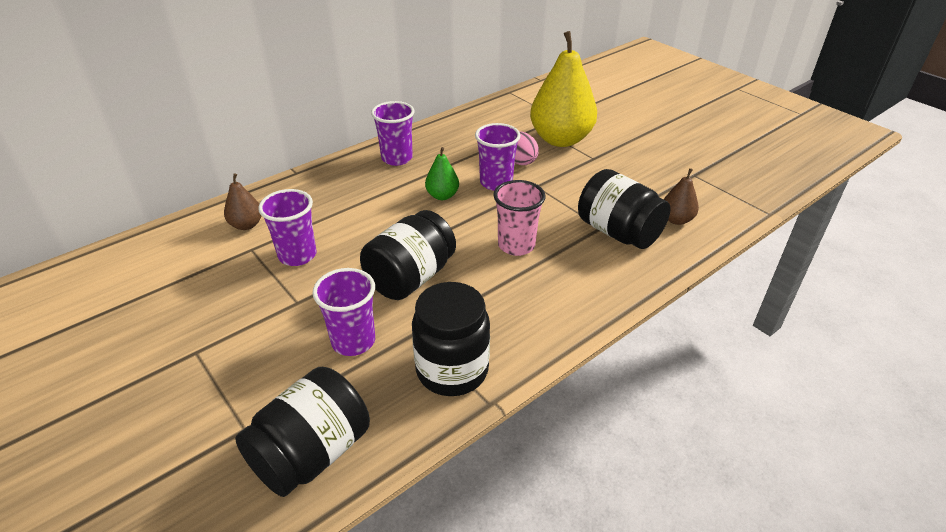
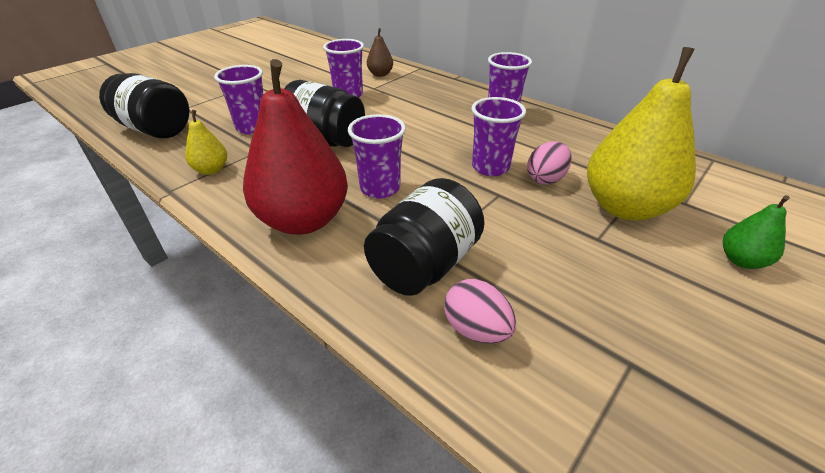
camera: 80 degrees right, 0 degrees up
black jar [412,282,490,396] -> yellow pear [185,110,227,175]
green pear [425,147,459,200] -> green pear moved to [723,195,790,269]
pink cup [493,180,545,256] -> purple cup [348,114,406,199]
brown pear [664,168,699,225] -> pink egg [444,279,516,344]
none -> red pear [243,59,348,235]

